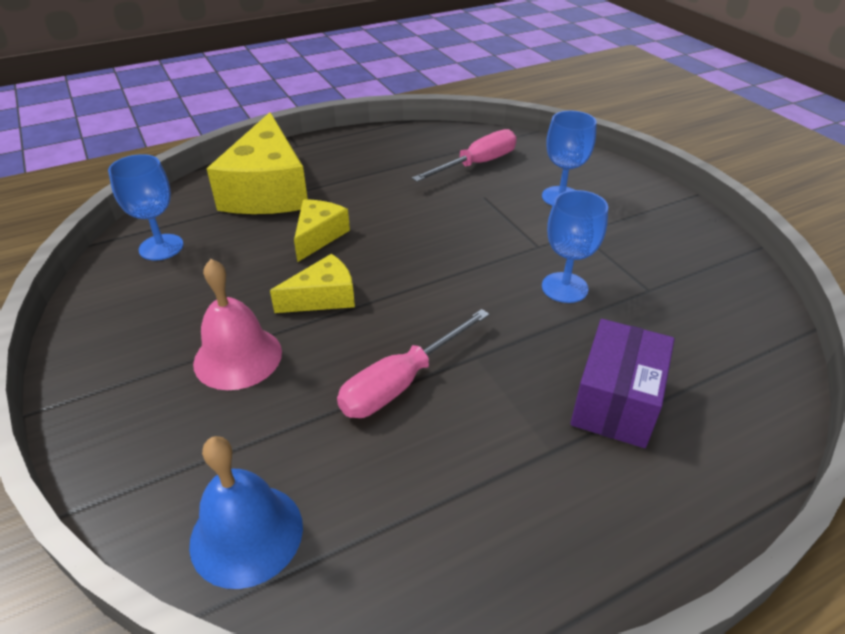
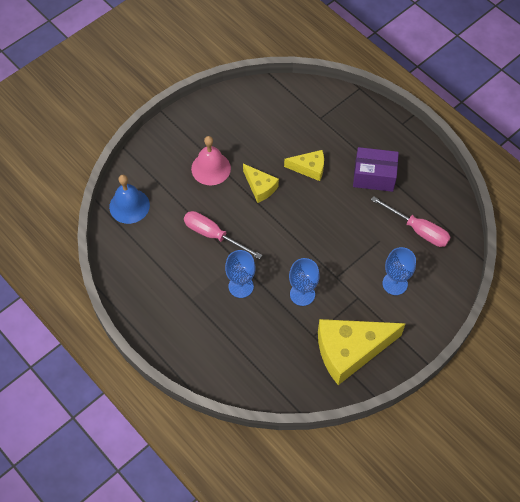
camera: 75 degrees right, 20 degrees up
blue goblet [108,154,184,260] -> blue goblet moved to [225,250,255,298]
yellow cheese [207,112,308,214] -> yellow cheese moved to [318,319,406,385]
purple box [570,319,675,448] -> purple box moved to [353,147,399,192]

